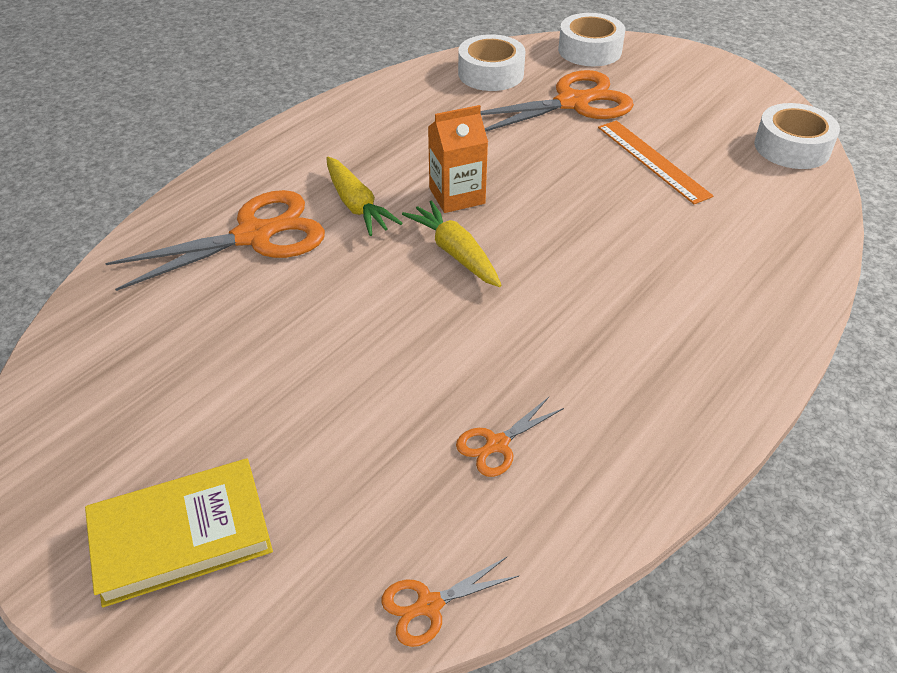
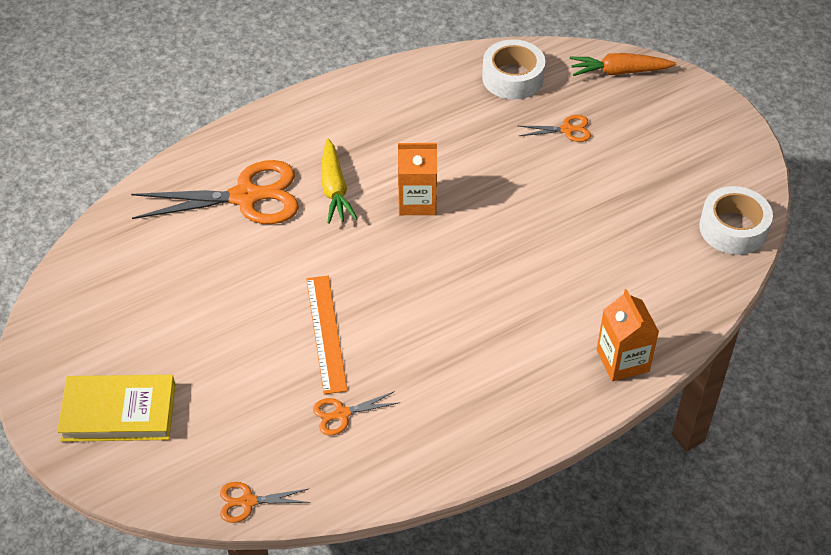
camera: 20 degrees right, 5 degrees up
yellow carrot [402,200,502,287] -> none
orange scissors [480,70,634,132] -> orange scissors [519,115,591,142], size x0.46
white tape [558,13,625,66] -> orange carrot [570,53,676,76]
orange ruler [598,121,714,204] -> orange ruler moved to [306,276,348,395]
none -> orange carton [597,289,659,381]

